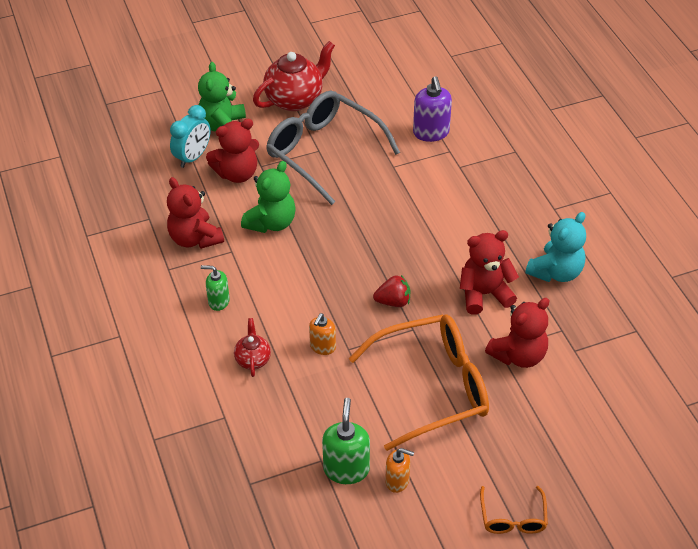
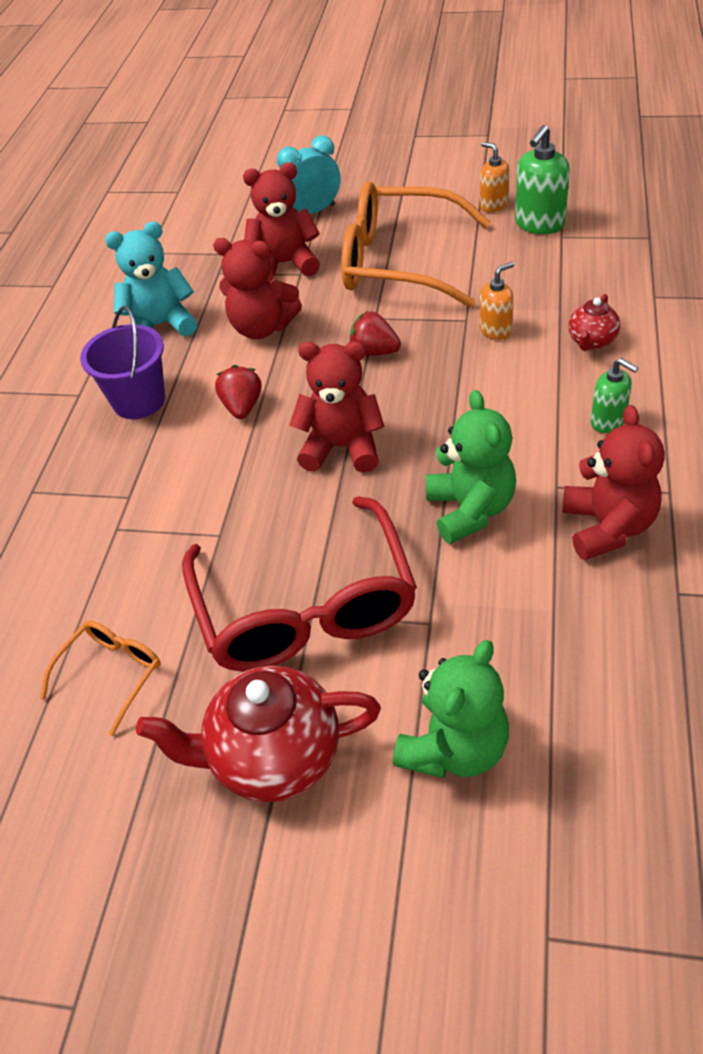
camera: 145 degrees left, 0 degrees up
turquoise clock [170,105,211,168] -> turquoise clock moved to [277,135,340,214]
red teddy bear [206,119,259,183] -> red teddy bear moved to [289,342,385,473]
green teddy bear [241,161,296,233] -> green teddy bear turned 105 degrees clockwise [426,390,516,544]
grey glasses [266,91,400,205] -> red glasses [182,496,417,672]
purple soap dispenser [413,76,452,142] -> none
orange glasses [480,486,548,534] -> orange glasses moved to [40,621,161,736]
none -> purple bucket [80,306,165,419]
none -> red strawberry [215,365,261,419]

